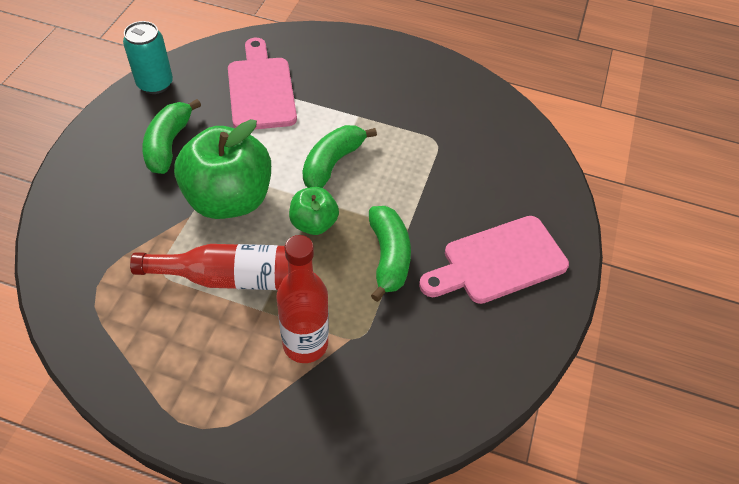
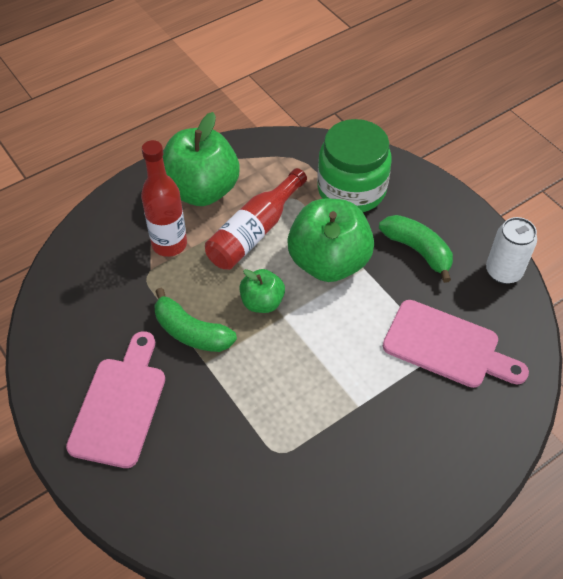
camera: 130 degrees right, 0 degrees up
turquoise can [123,21,173,94] -> white can [486,217,537,284]
green banana [303,125,377,188] -> none
none -> green apple [163,112,240,206]
none -> green jar [317,119,392,212]

